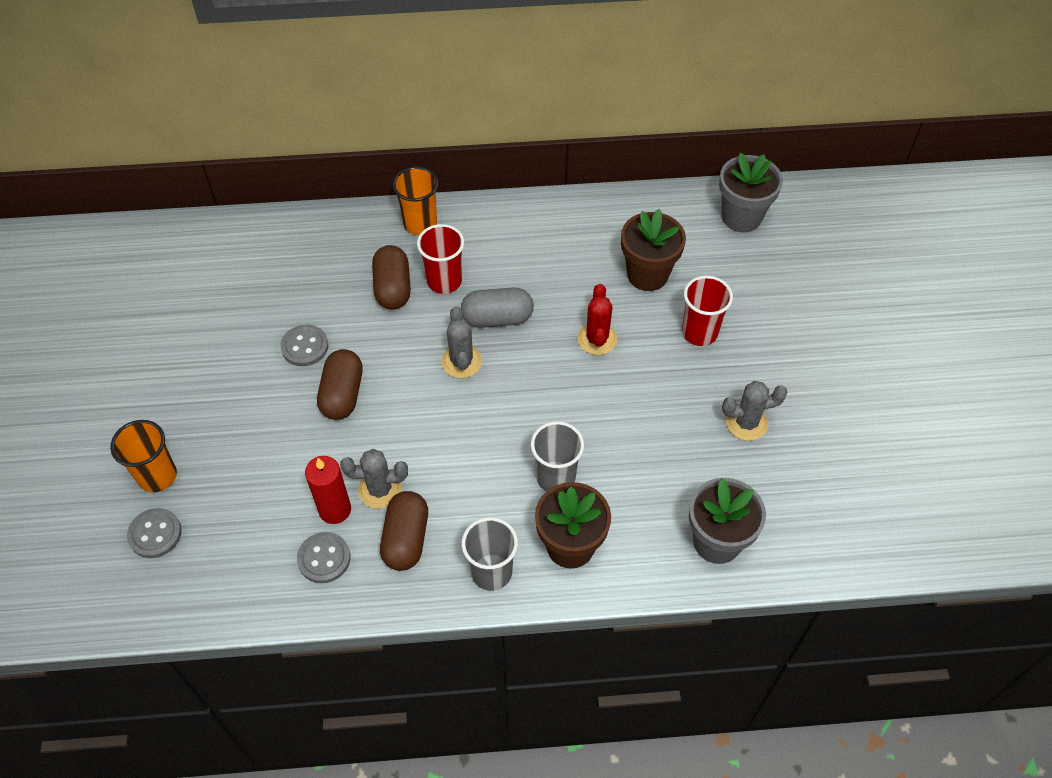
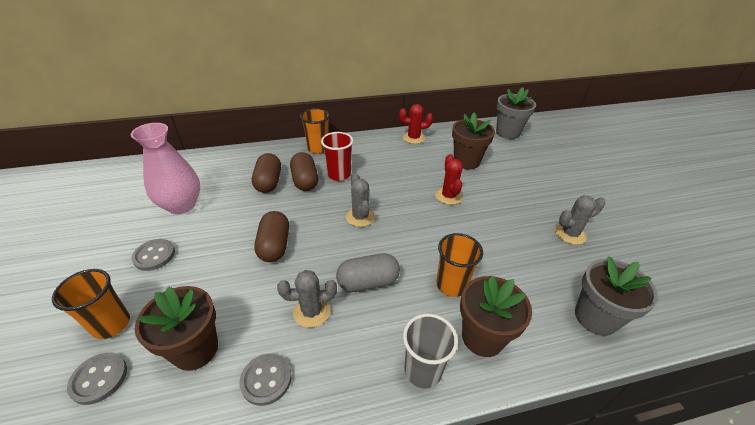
camera: 10 degrees left, 15 degrees down
grey button [281,324,328,366] -> grey button moved to [131,239,175,271]
red candle [305,456,351,524] -> none
brown capsule [380,491,428,571] -> brown capsule moved to [252,153,281,193]
grey capsule [461,287,534,328] -> grey capsule moved to [336,253,400,292]
grey cup [531,421,584,492] -> orange cup [436,233,483,297]
red cup [682,276,733,346] -> none
none -> pink vase [131,123,200,214]
none -> brown flower pot [135,286,218,371]
none -> red cactus [399,104,433,144]

